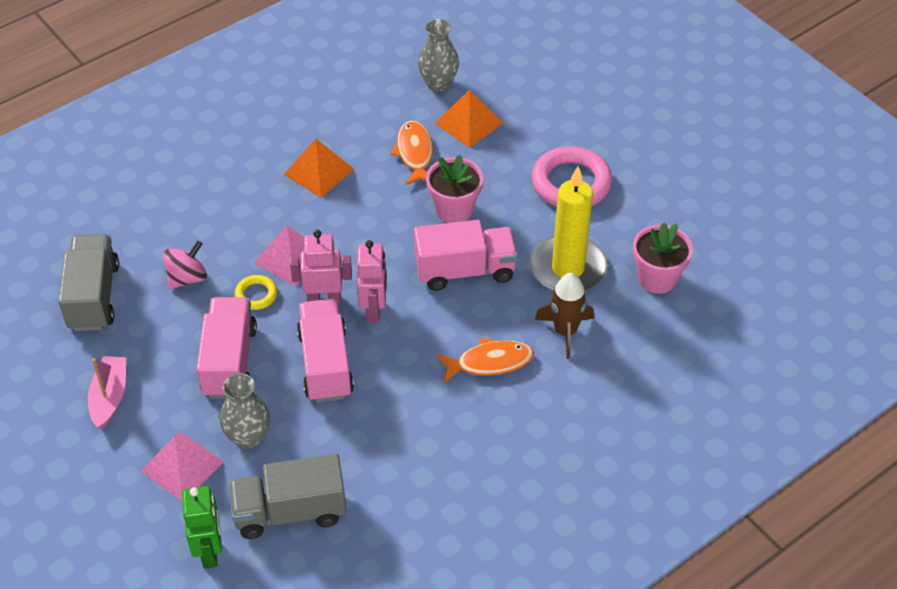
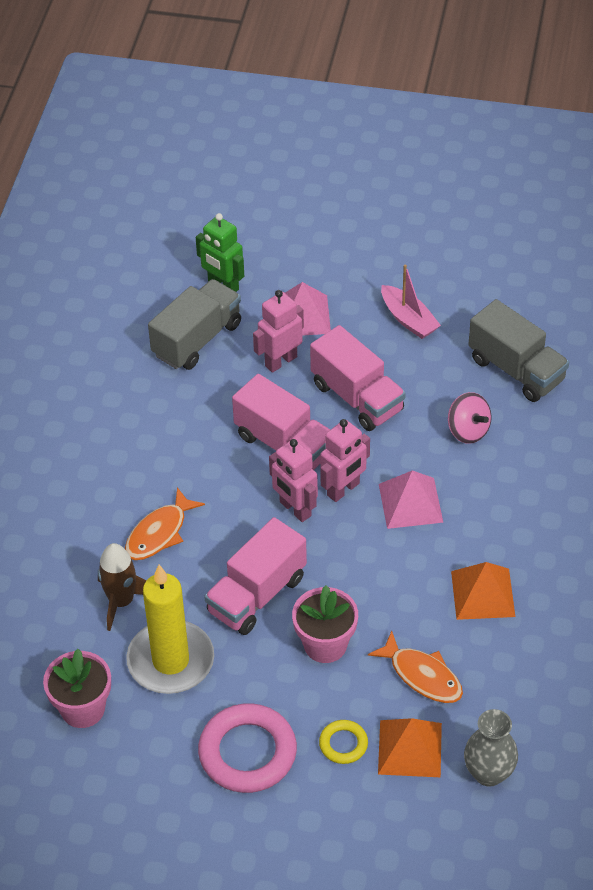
camera: 140 degrees right, 0 degrees up
pink spinning top [163,241,207,289] -> pink spinning top turned 45 degrees counterclockwise [448,392,492,444]
grey vase [220,373,270,449] -> pink robot [253,290,304,373]
yellow ring [235,275,277,310] -> yellow ring moved to [319,720,368,764]

